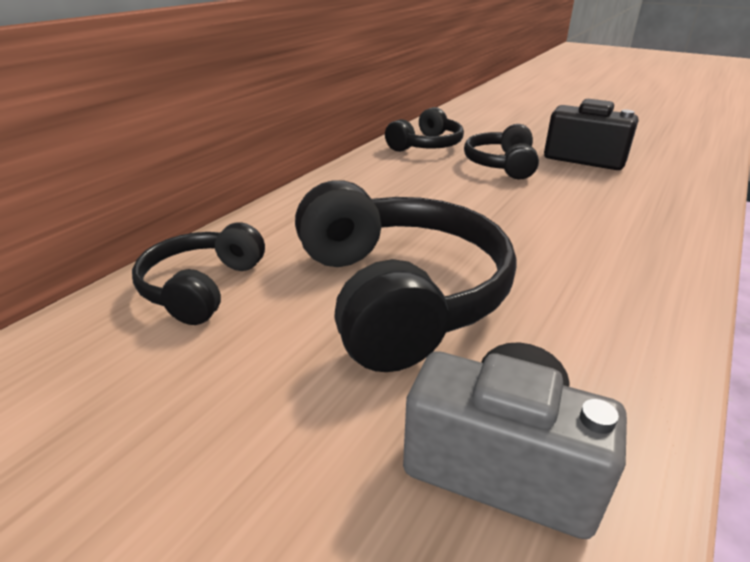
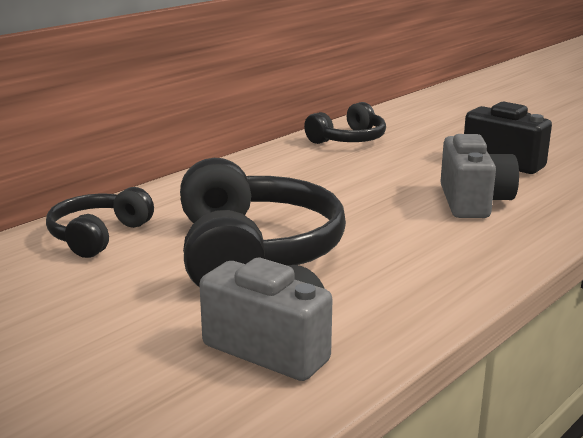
camera: 10 degrees right, 10 degrees down
black headphones [464,124,539,179] -> none
none -> grey camera [440,134,519,218]

